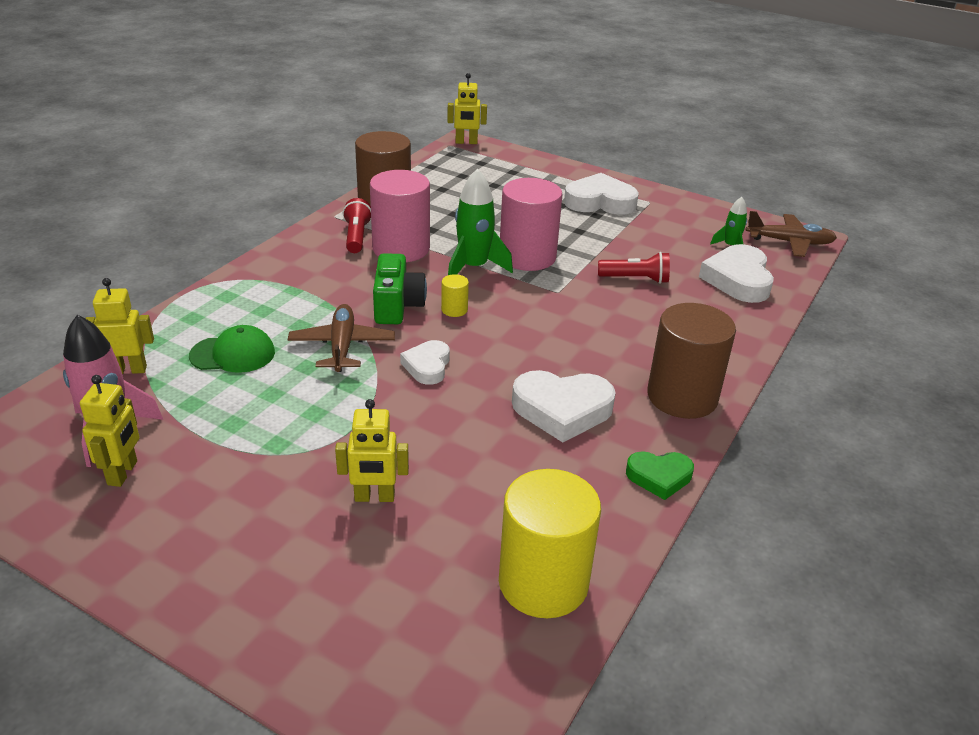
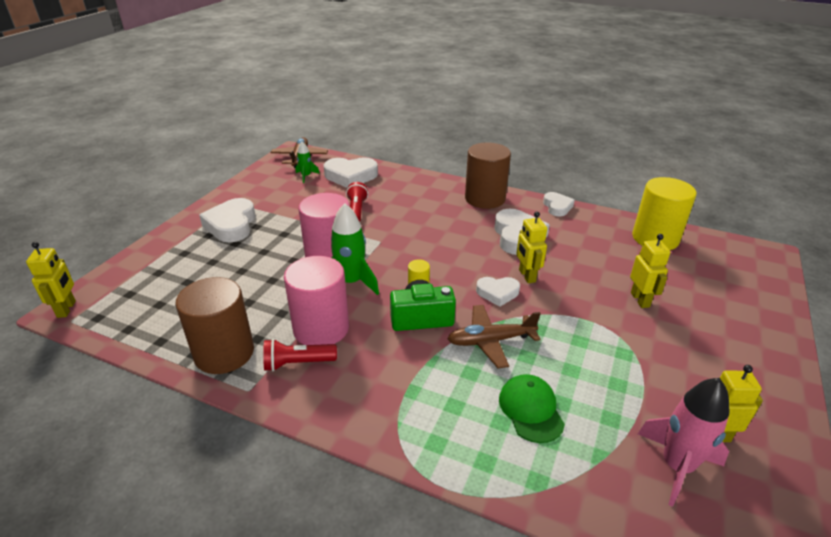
camera: 95 degrees left, 0 degrees up
yellow robot [85,278,154,374] -> yellow robot moved to [516,211,547,283]
green heart [626,451,694,500] -> white heart [543,192,575,216]

